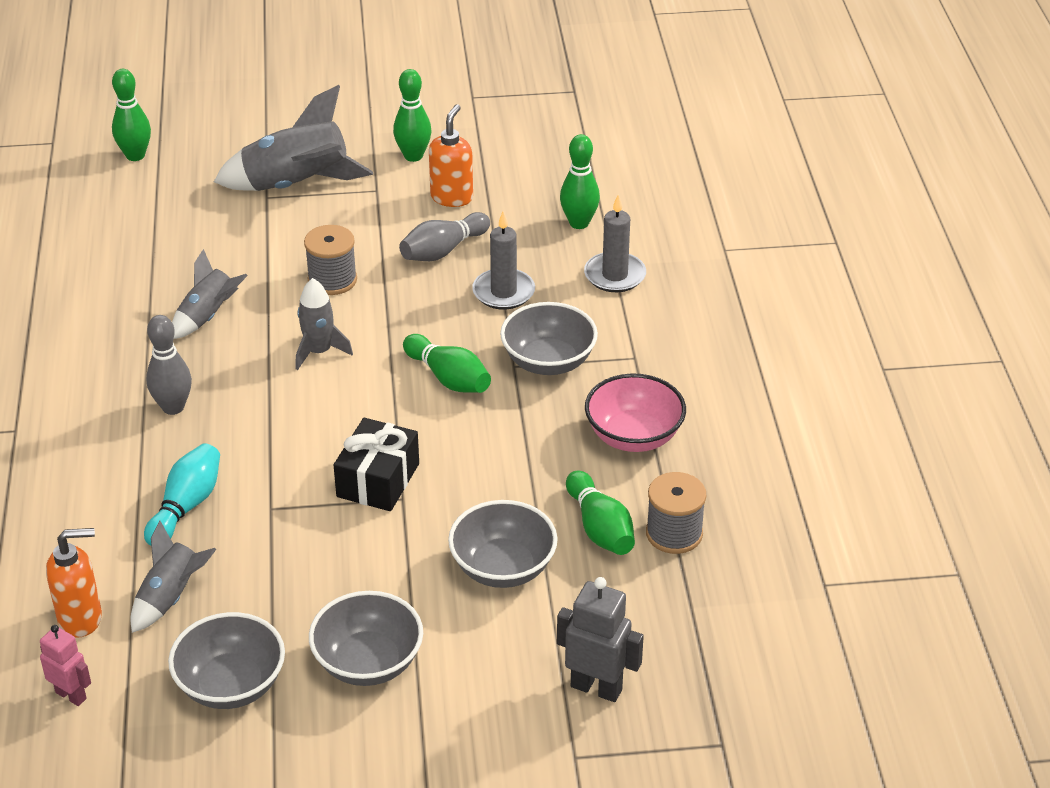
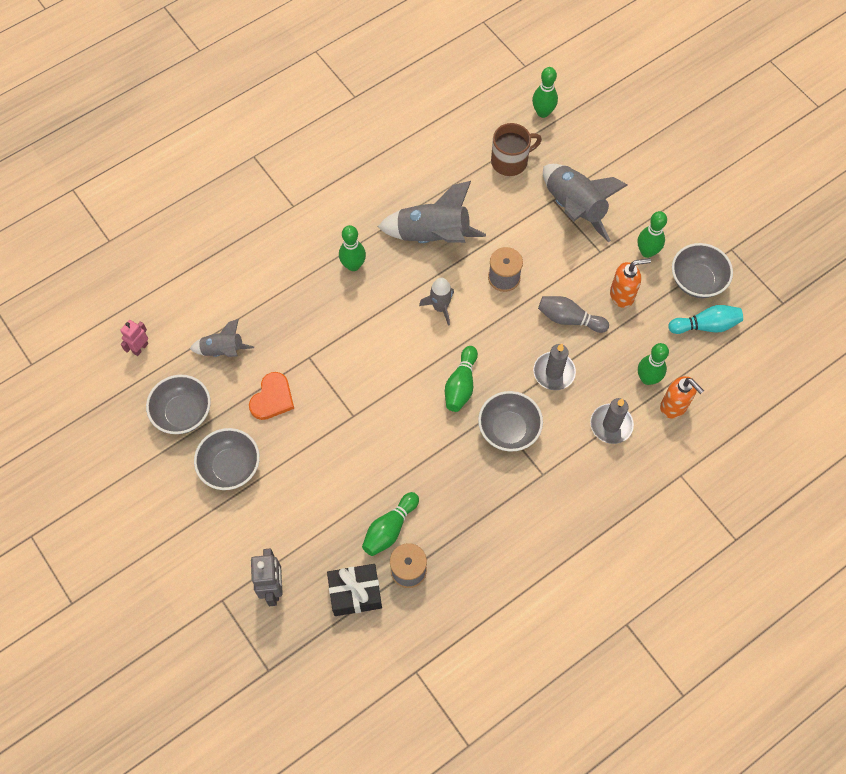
camera: 60 degrees right, 25 degrees up
pink robot [40,625,91,706] -> pink robot turned 150 degrees counterclockwise [120,320,148,356]
orange soap dispenser [46,528,102,638] -> orange soap dispenser moved to [660,376,704,418]
turquoise bowling pin [144,443,220,546] -> turquoise bowling pin moved to [668,305,743,334]
grey bowling pin [146,315,192,415] -> green bowling pin [339,225,366,271]
grey rocket [172,249,248,339] -> grey rocket [378,181,486,243], size x1.76
black gift [334,418,419,511] -> black gift moved to [327,564,382,616]
grey bowl [448,500,558,588] -> grey bowl moved to [672,243,733,298]
pink bowl [585,373,686,452] -> none
none -> orange heart [249,372,294,420]
none -> brown mug [491,123,542,176]

